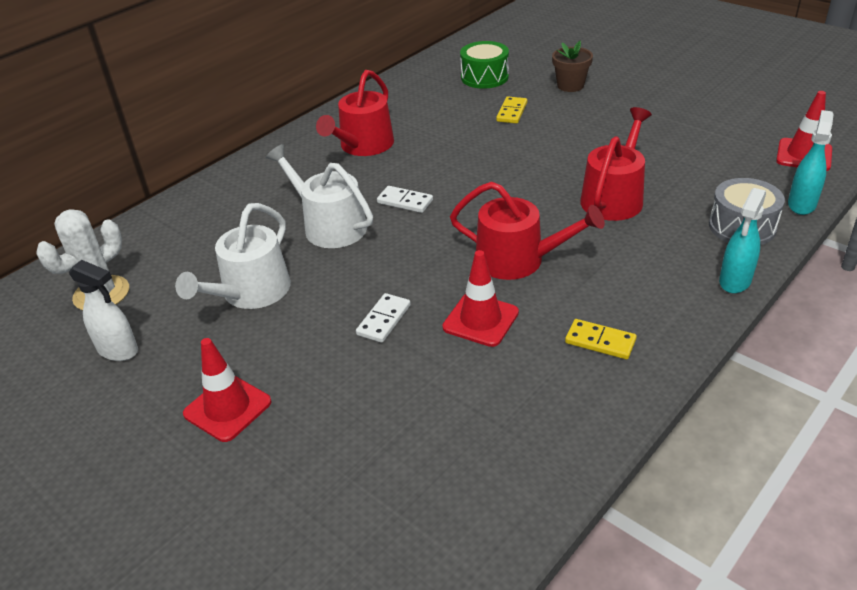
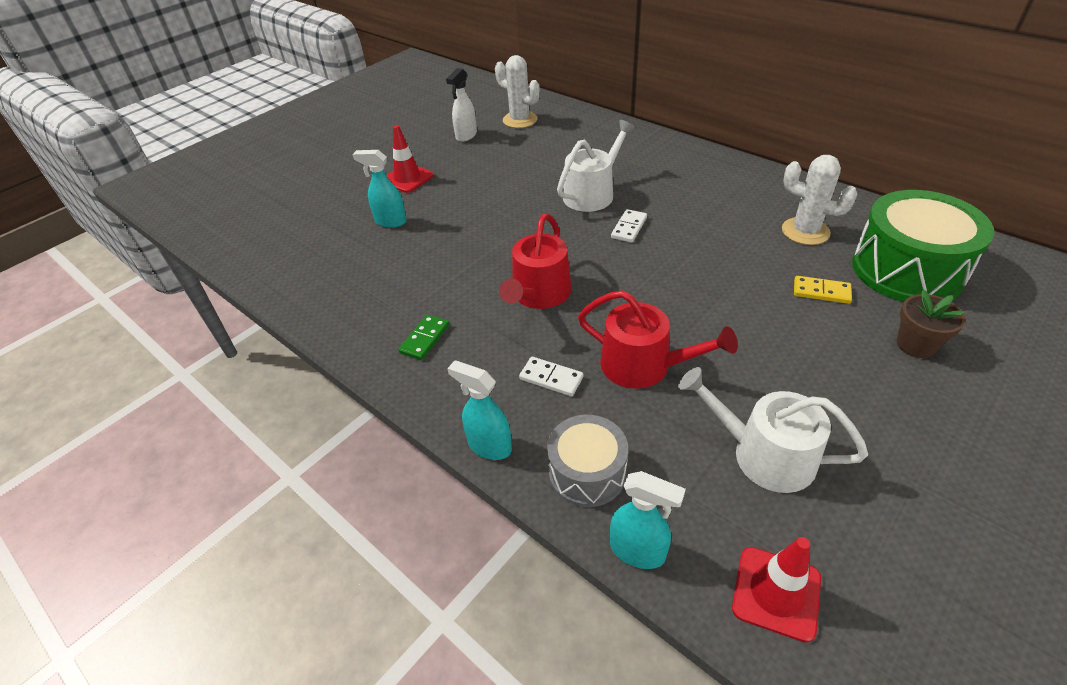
camera: 90 degrees right, 5 degrees up
white watering can [175,203,291,309] -> white watering can moved to [678,367,868,493]
red watering can [316,70,394,156] -> none
white domino [356,293,411,343] -> white domino moved to [519,357,584,396]
red traffic cone [442,250,519,347] -> none
green drum [460,41,509,89] -> green drum [852,190,994,302], size x1.73
yellow domino [565,319,637,359] -> green domino [398,315,449,360]
none -> turquoise spray bottle [352,150,407,228]
none -> white cactus [782,155,857,245]

